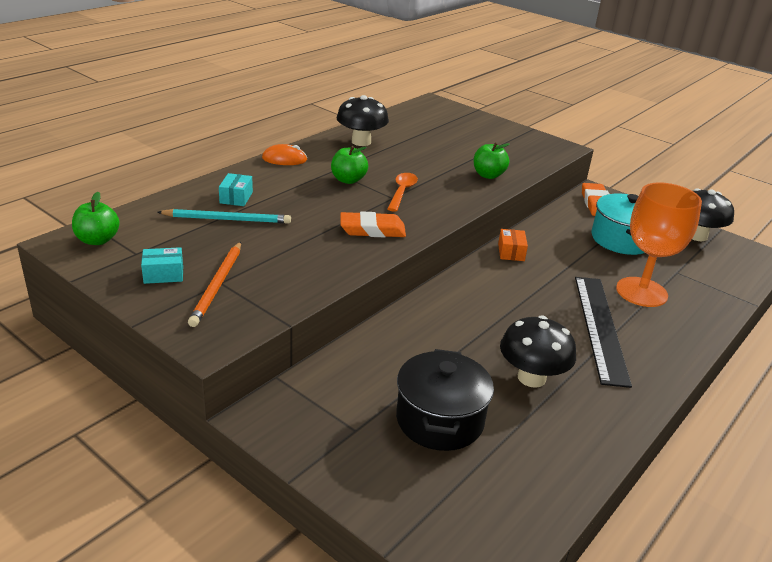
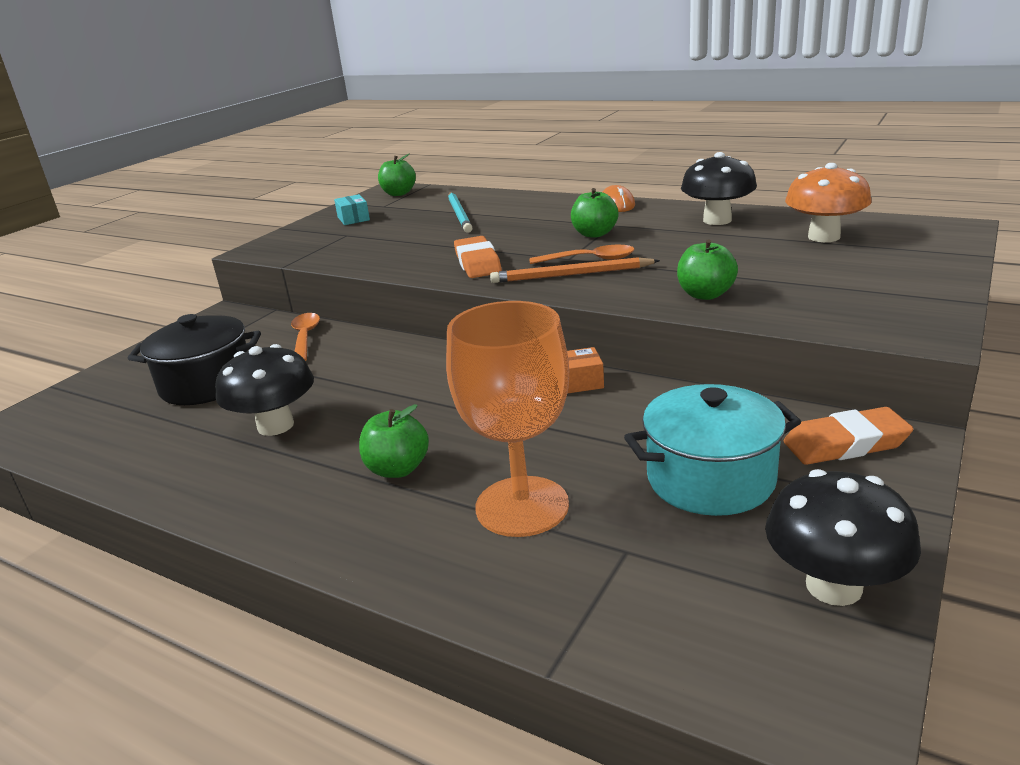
camera: 85 degrees right, 5 degrees down
orange pencil [188,242,241,327] -> orange pencil moved to [490,257,660,283]
turquoise box [219,173,253,206] -> none
black ruler [575,277,632,388] -> green apple [359,404,429,478]
none -> orange spoon [291,313,320,361]
none -> orange mushroom [785,163,872,242]

